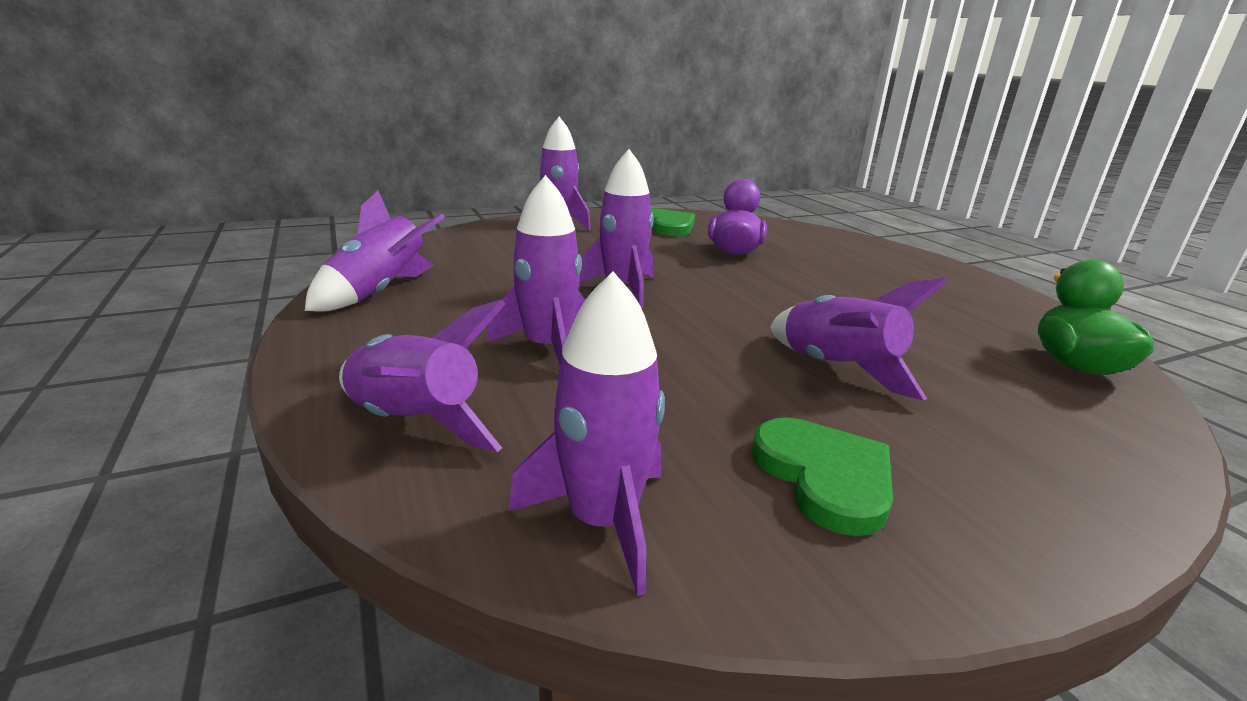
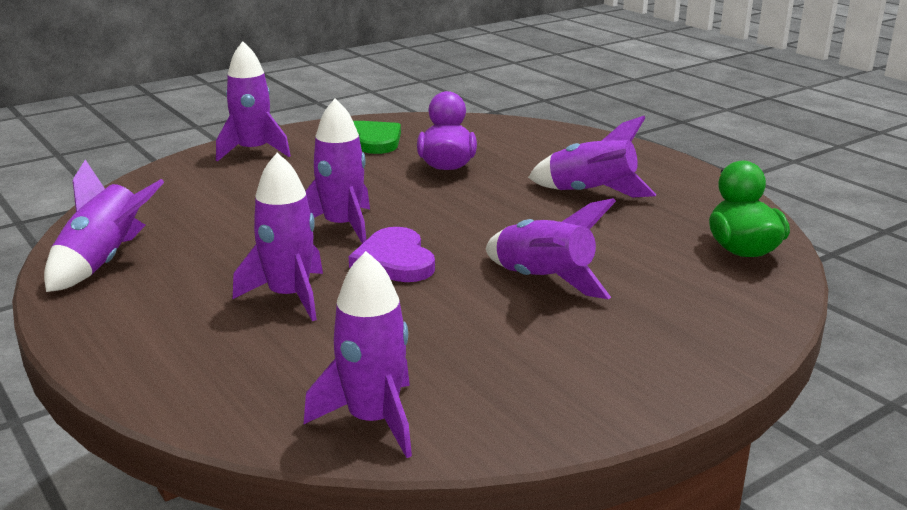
camera: 10 degrees left, 0 degrees up
purple rocket [339,300,505,452] -> purple rocket moved to [528,116,657,197]
green heart [752,418,893,536] -> none
none -> purple heart [349,227,435,282]

